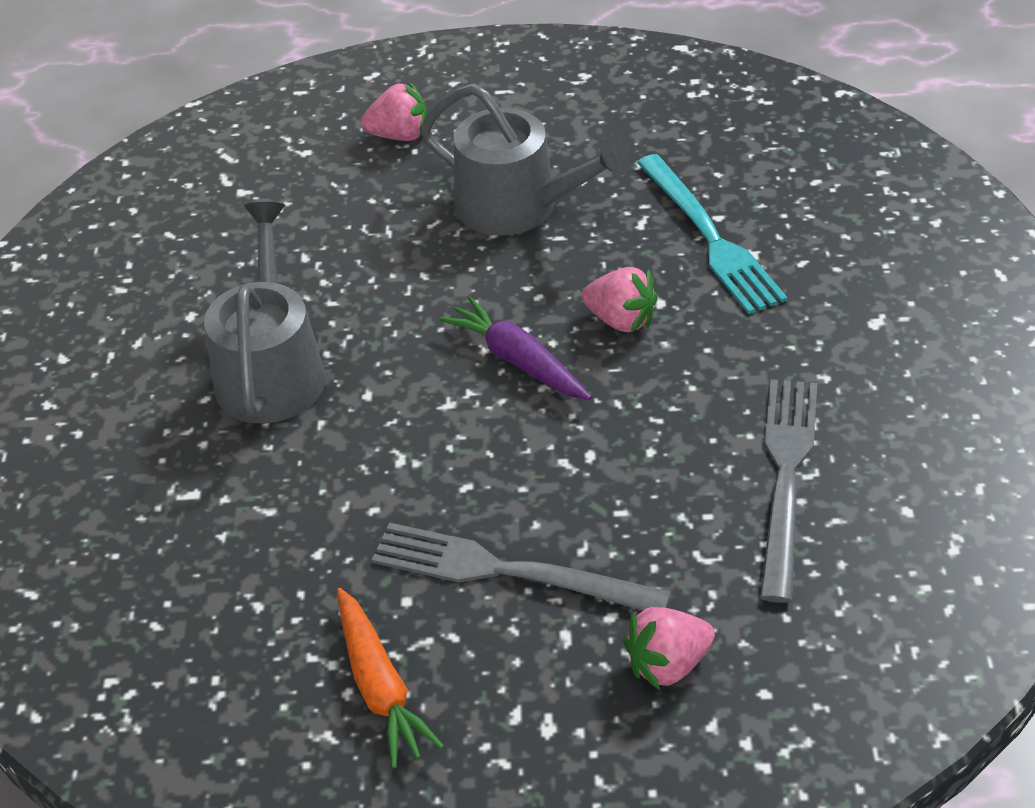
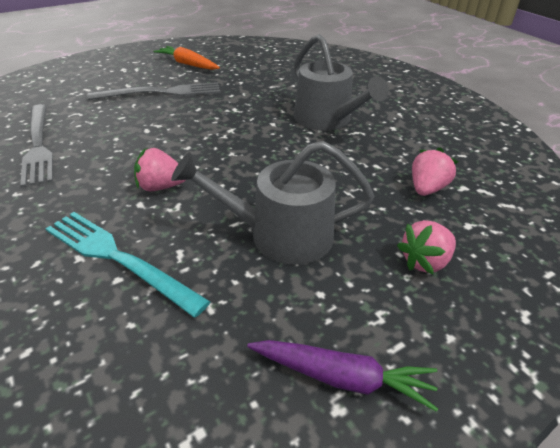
camera: 145 degrees right, 5 degrees down
purple carrot [439,296,592,400] -> purple carrot moved to [247,340,438,412]
pink strawberry [623,607,715,690] -> pink strawberry moved to [412,147,458,196]

